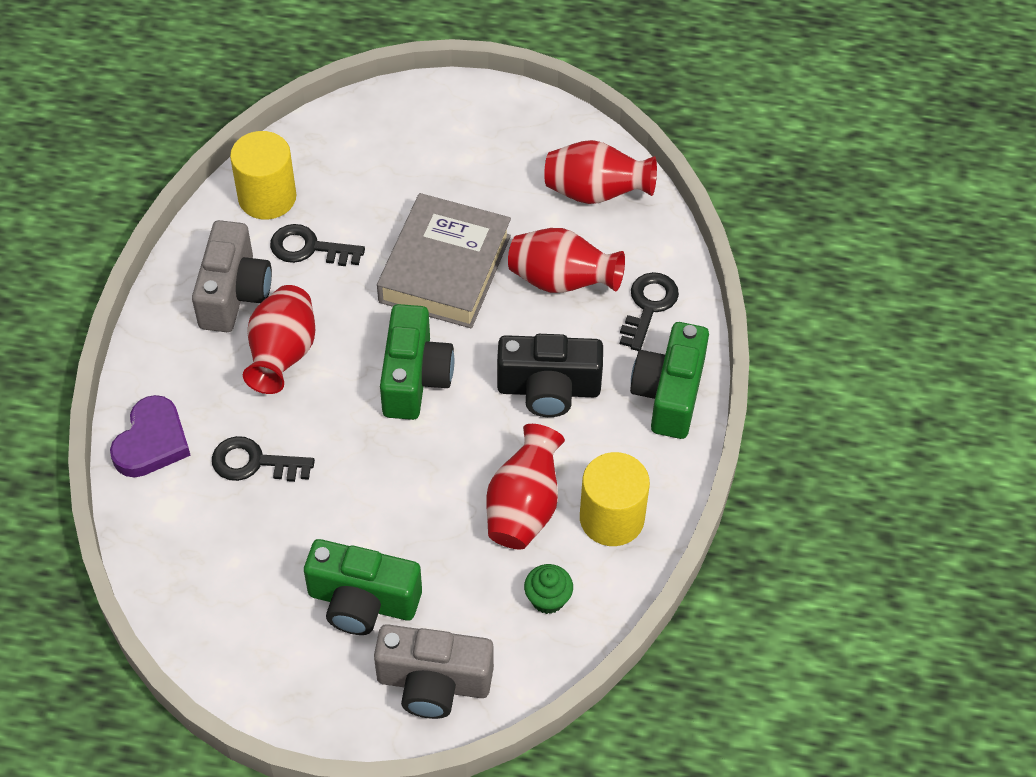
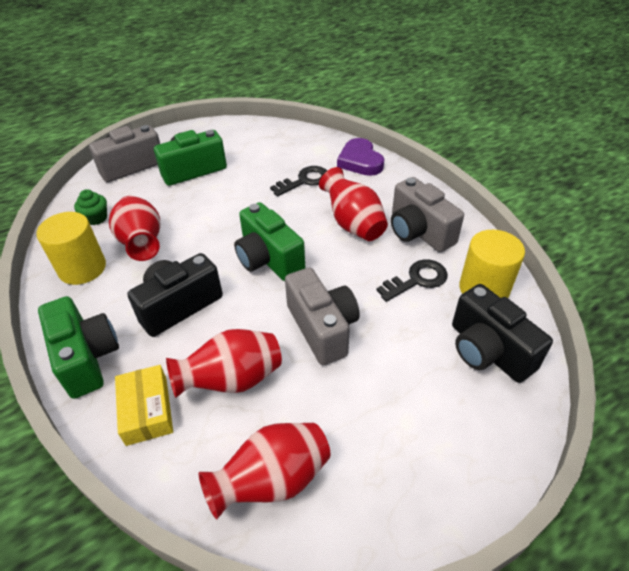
camera: 140 degrees right, 10 degrees down
grey book [377,193,511,328] -> grey camera [285,268,360,365]
black key [620,272,679,351] -> yellow box [115,365,173,446]
none -> black camera [452,284,553,383]

